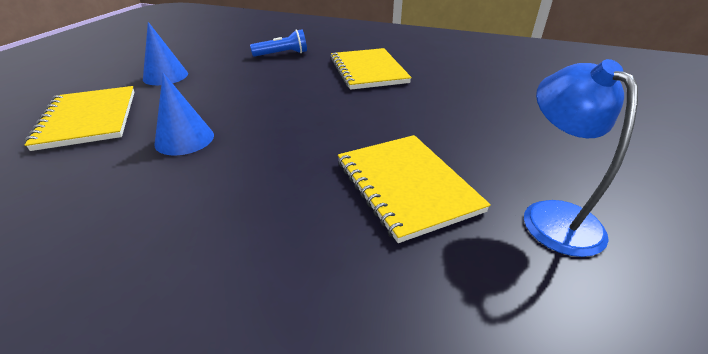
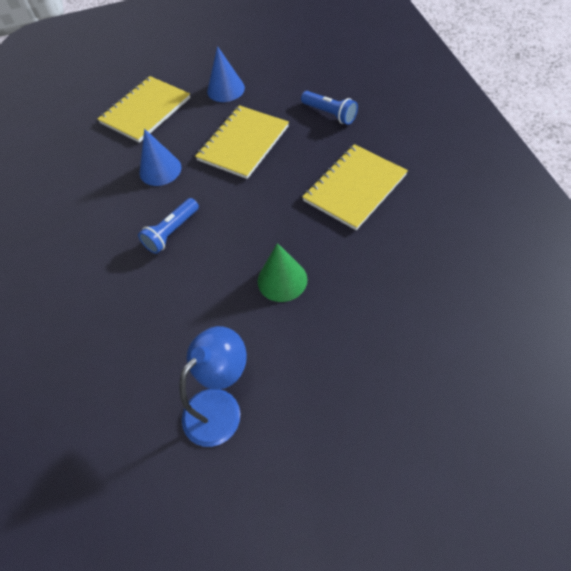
camera: 60 degrees right, 20 degrees up
yellow notebook [338,135,491,243] -> yellow notebook moved to [195,105,289,179]
none -> blue flashlight [138,198,199,254]
none -> green cone [258,243,307,302]

